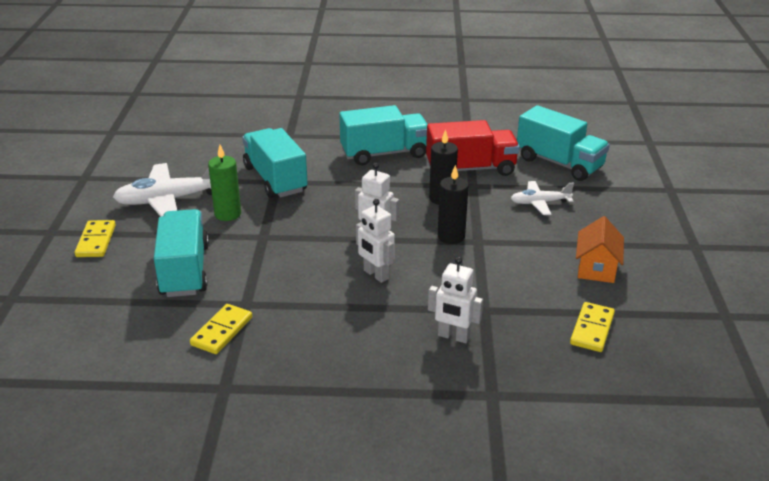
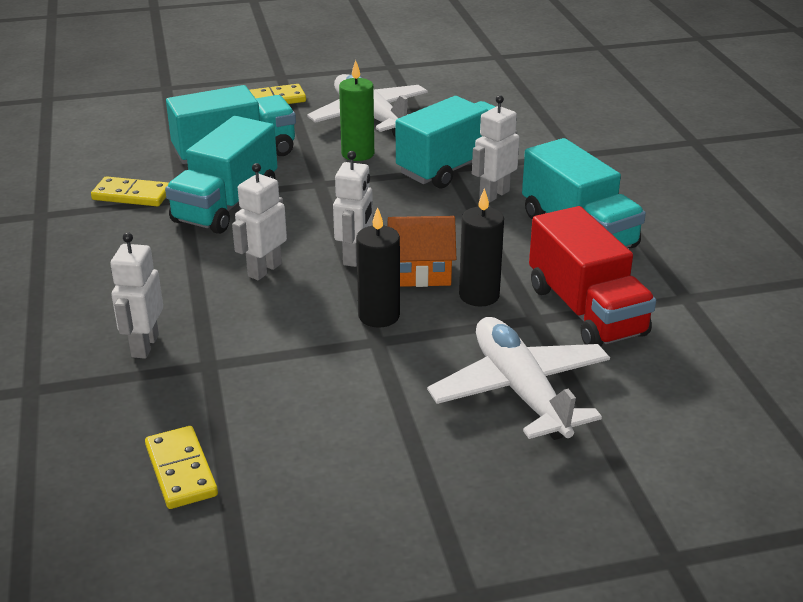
camera: 75 degrees right, 0 degrees up
white plane [511,181,574,215] -> white plane [427,317,610,440], size x1.74
turquoise truck [517,105,610,181] -> turquoise truck moved to [165,116,278,234]
yellow domino [570,302,615,352] -> yellow domino turned 60 degrees clockwise [145,426,218,509]
orange house [576,216,624,283] -> orange house moved to [387,216,456,287]
none -> white robot [472,95,520,203]

